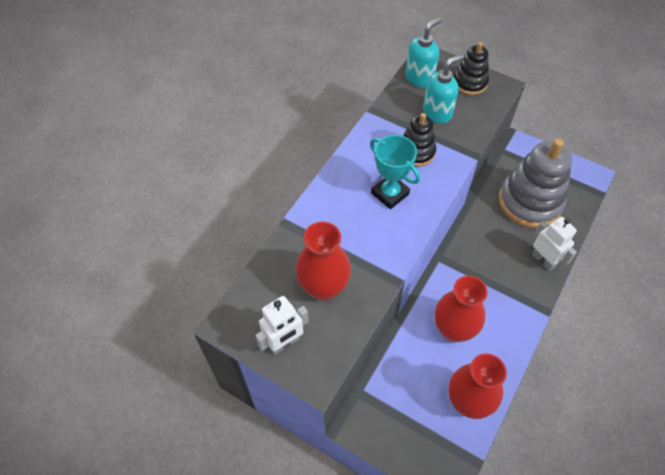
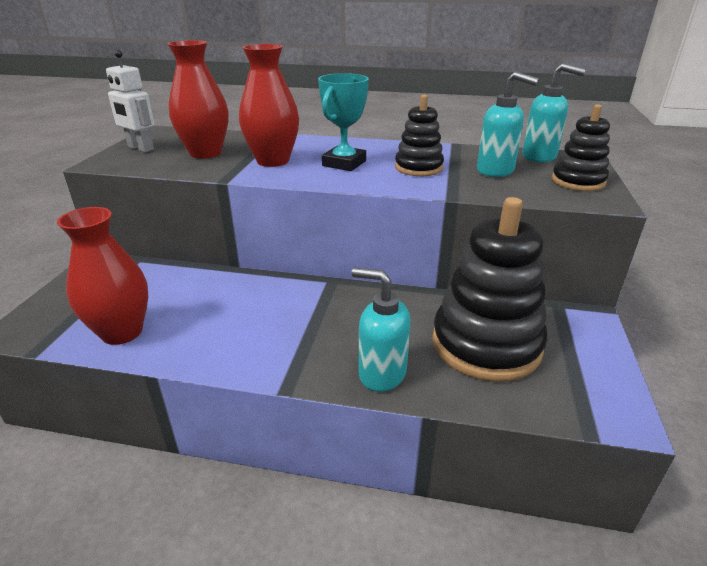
camera: 70 degrees right, 25 degrees down
red vase [435,276,488,342] -> red vase moved to [239,44,299,167]
grey stacking toy [499,139,572,228] -> black stacking toy [432,197,548,382]
white robot [532,217,577,271] -> turquoise soap dispenser [351,268,411,392]

